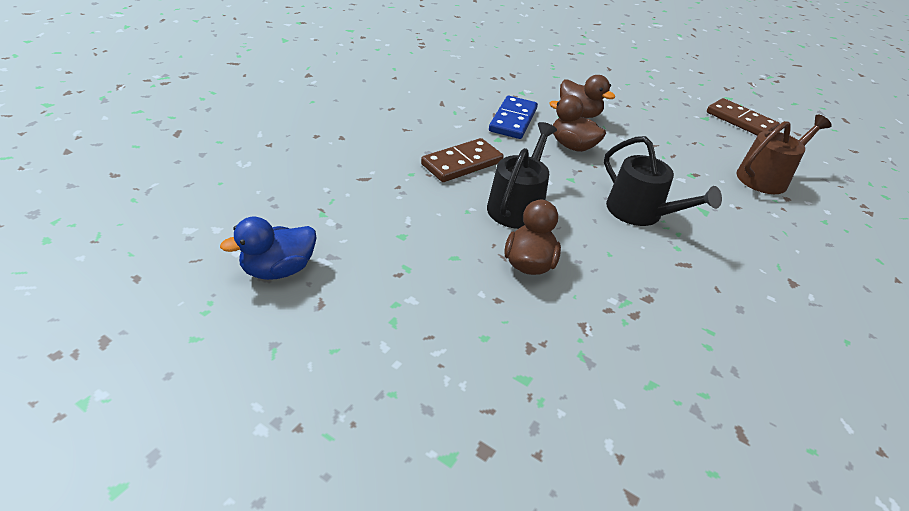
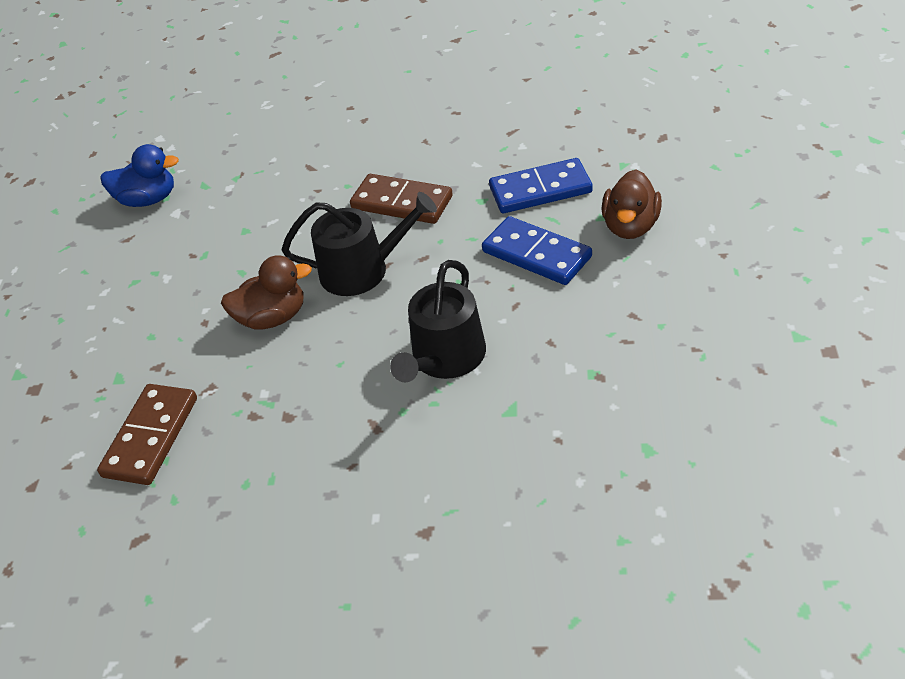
camera: 70 degrees right, 5 degrees up
blue duck [220,217,317,280] -> blue duck turned 150 degrees clockwise [100,144,179,207]
brown duck [549,95,606,152] -> blue domino [482,216,592,285]
brown domino [707,98,780,136] -> brown domino moved to [97,384,197,485]
brown watering can [736,115,832,194] -> none

